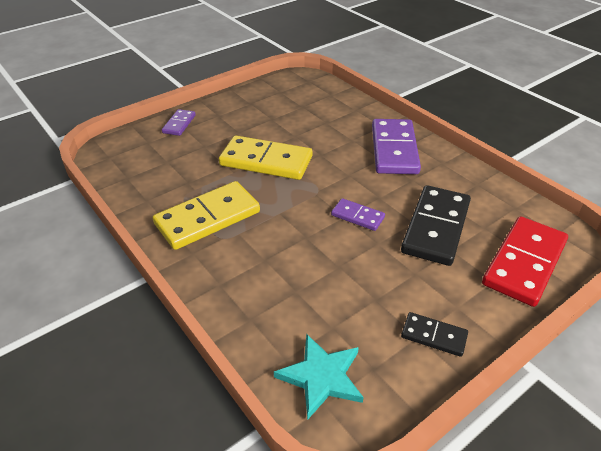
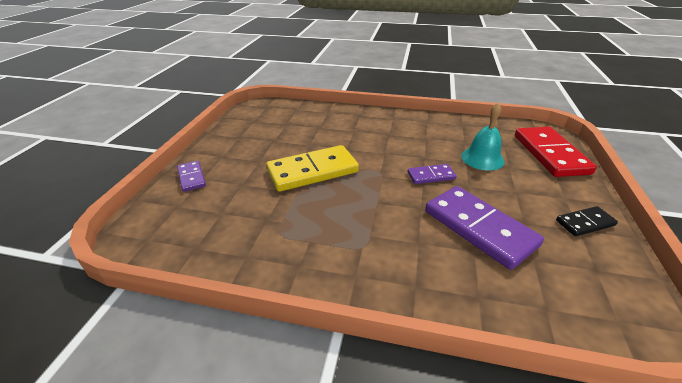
camera: 40 degrees left, 5 degrees down
yellow domino [153,181,260,250] -> none
turquoise star [274,334,363,420] -> none
purple domino [372,119,421,174] -> purple domino moved to [425,186,544,270]
black domino [401,185,471,266] -> turquoise bell [461,103,505,171]

